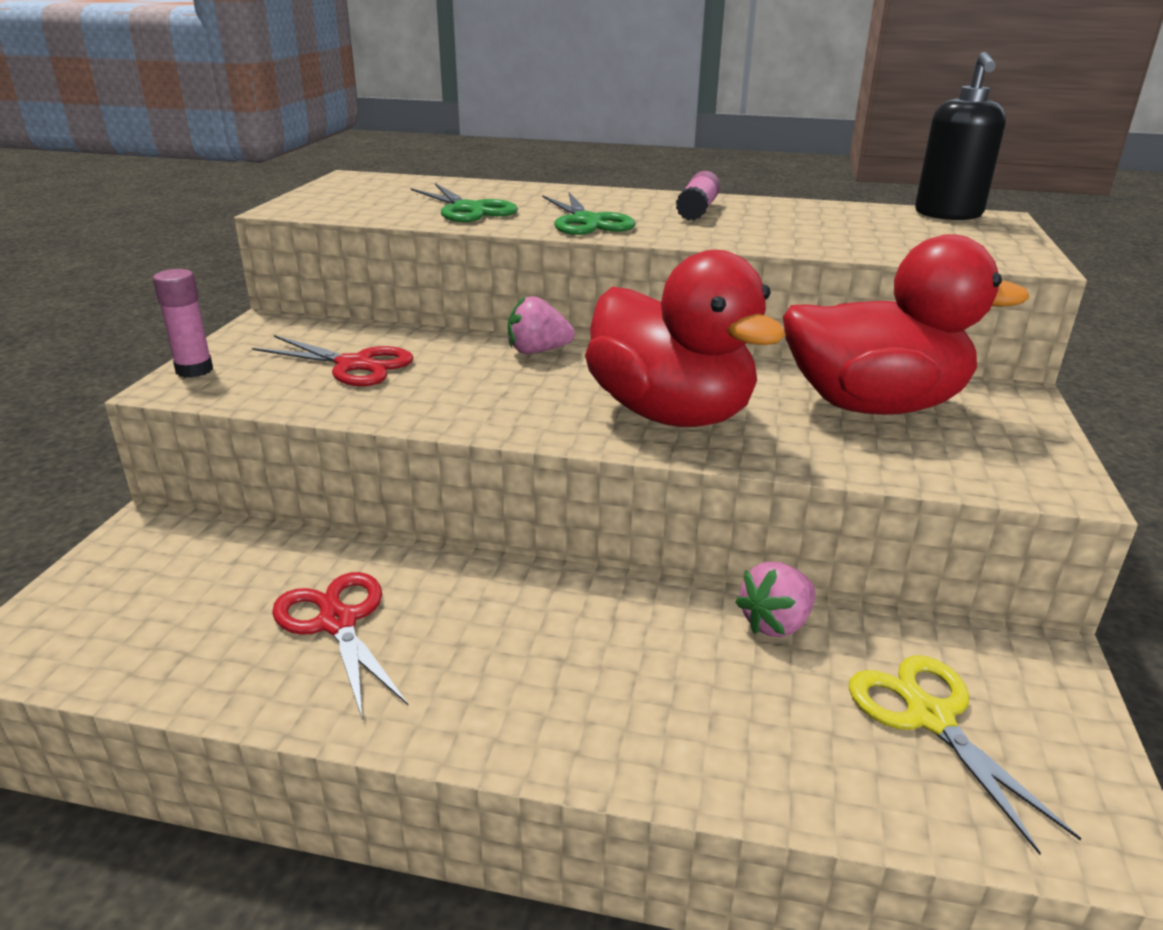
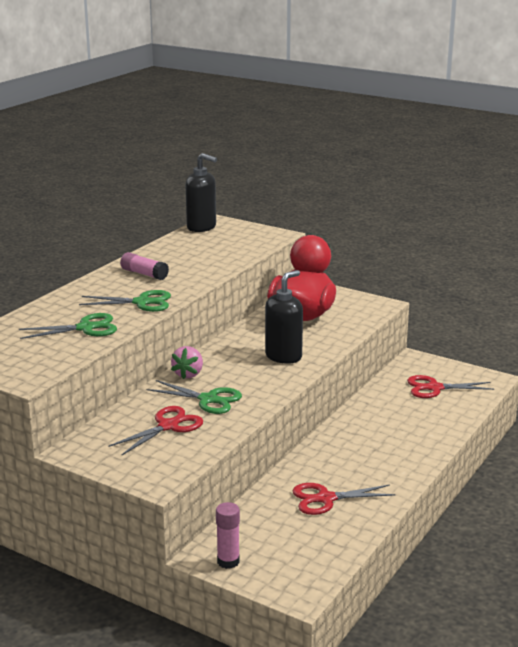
camera: 70 degrees left, 5 degrees down
pink glue stick [153,269,213,378] -> pink glue stick moved to [216,502,240,569]
red duck [585,250,786,427] -> black soap dispenser [265,270,303,364]
pink strawberry [735,562,816,637] -> none
yellow scissors [849,655,1082,855] -> red scissors [407,375,494,398]
none -> green scissors [147,380,242,414]

